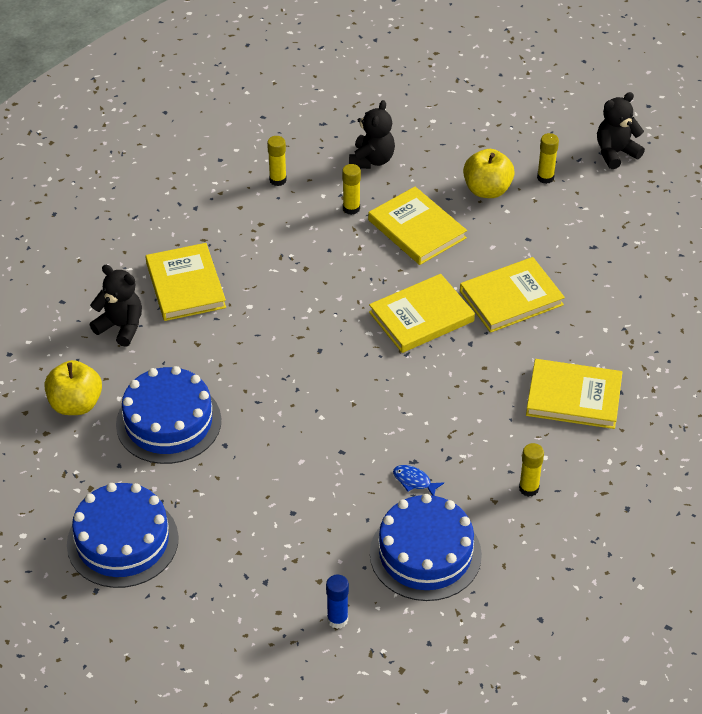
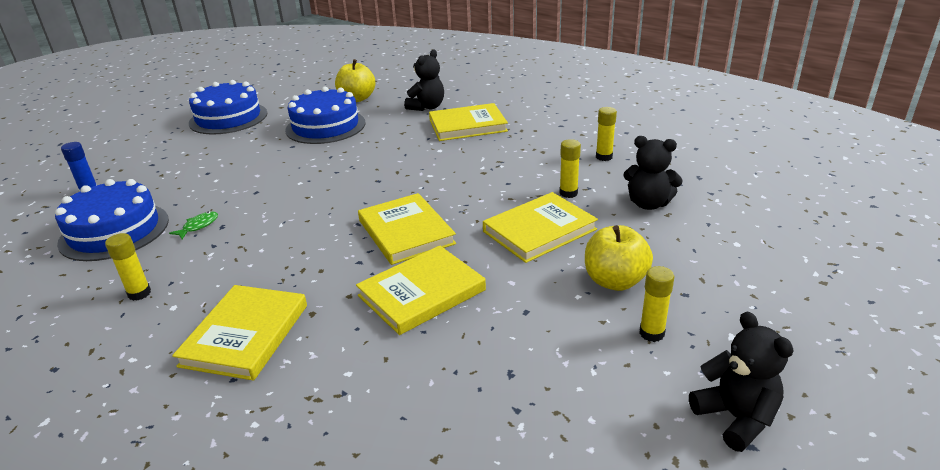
camera: 95 degrees right, 15 degrees down
blue fish [393,465,444,496] -> green fish [169,211,218,239]
yellow book [460,257,565,333] -> yellow book turned 75 degrees clockwise [356,246,486,335]

